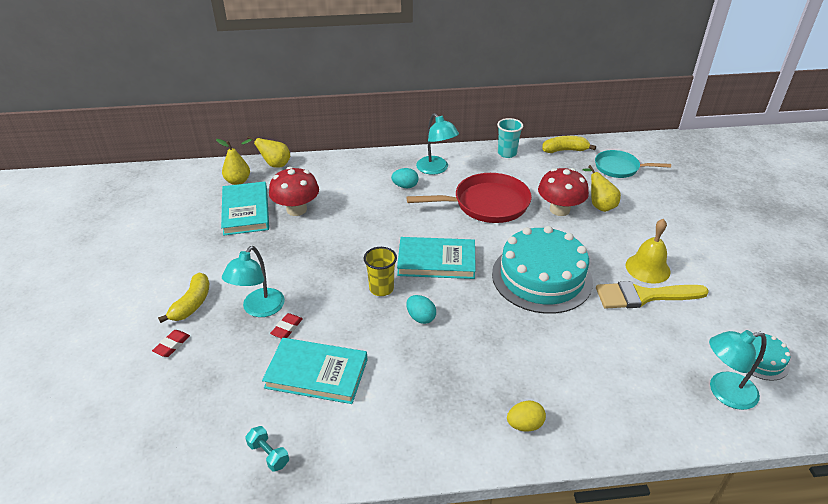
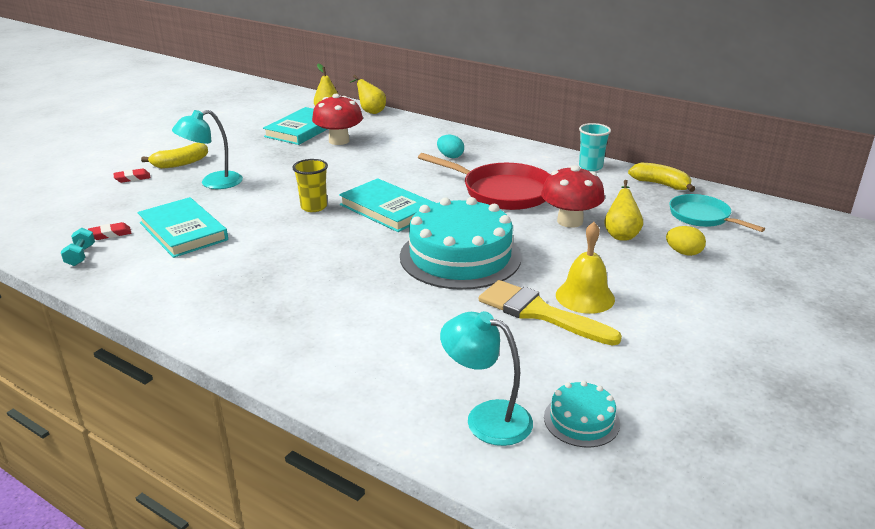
camera: 40 degrees right, 10 degrees down
red eraser [270,313,303,339] -> red eraser moved to [88,222,131,240]
turquoise egg [406,295,436,324] -> none
turquoise lamp [416,113,459,175] -> none
yellow egg [507,400,546,432] -> yellow egg moved to [666,226,706,256]

